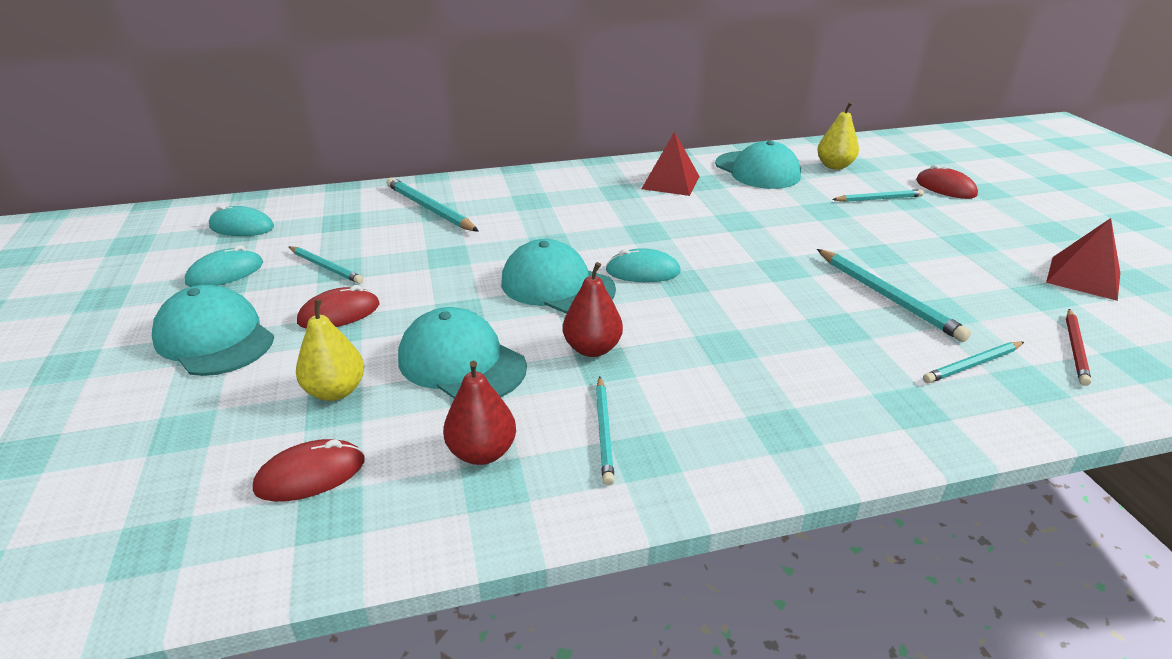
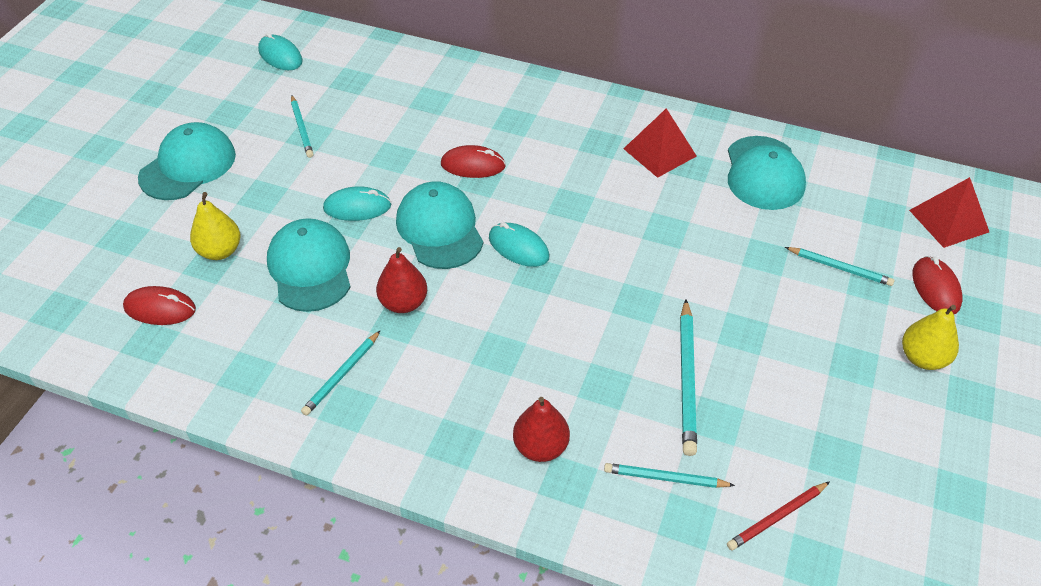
camera: 35 degrees right, 15 degrees up
turquoise cap [152,285,274,376] -> turquoise cap turned 45 degrees clockwise [138,122,236,200]
turquoise mouse [185,245,263,287] -> turquoise mouse moved to [323,187,391,221]
red mouse [297,285,379,329] -> red mouse moved to [441,145,506,178]
turquoise pencil [387,177,479,231] -> none
red pear [443,361,516,465] -> red pear moved to [513,397,570,462]
yellow pear [817,102,859,170] -> yellow pear moved to [902,305,959,370]
red pyramid [1046,218,1120,301] -> red pyramid moved to [909,177,989,248]

